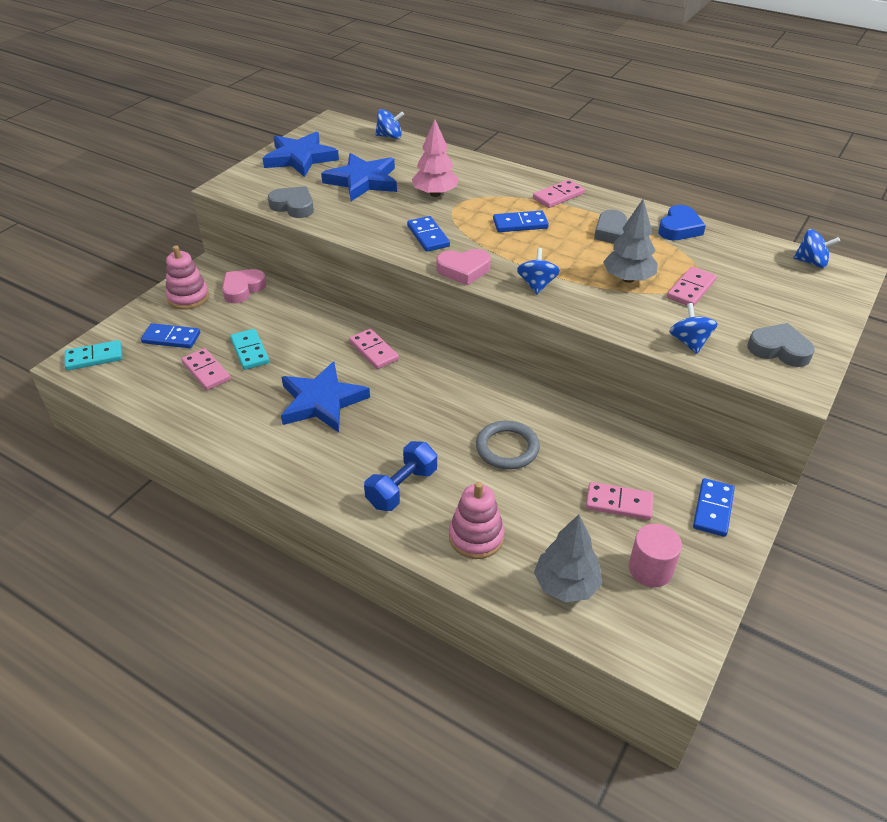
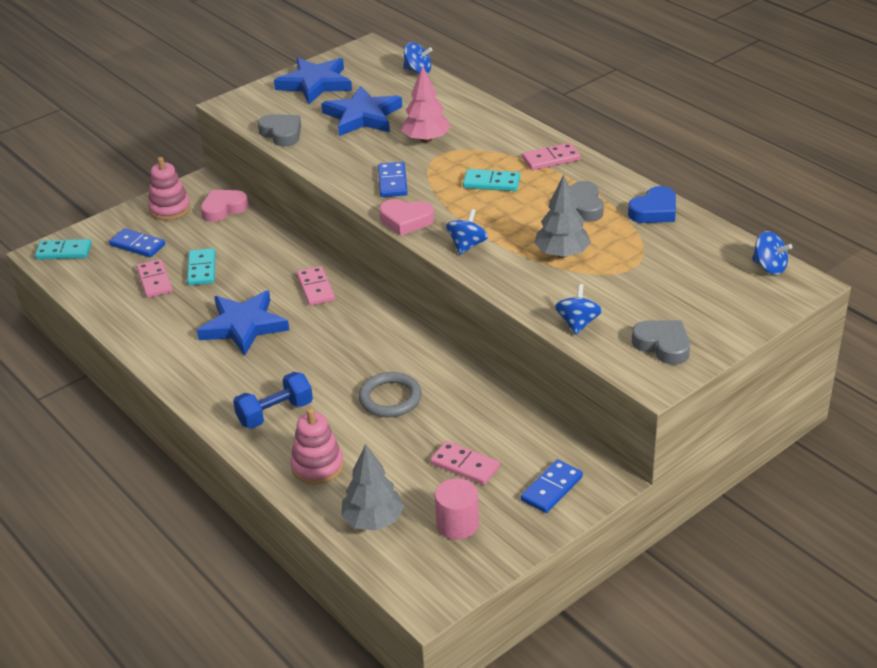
camera: 20 degrees right, 5 degrees down
blue domino [493,211,549,232] -> turquoise domino [463,169,520,191]
pink domino [667,267,717,307] -> none

